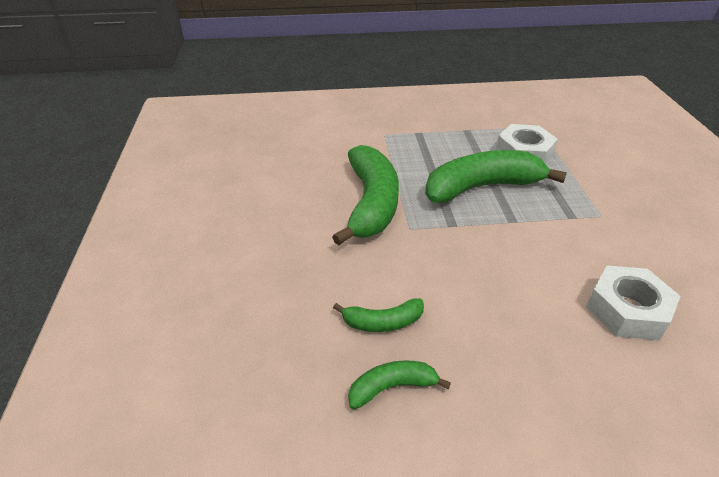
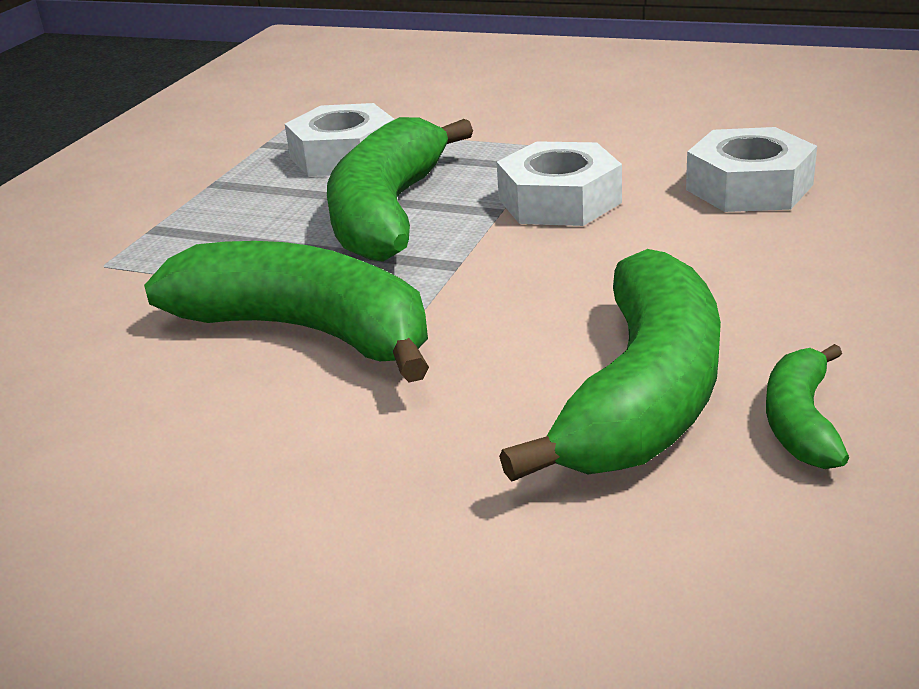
camera: 60 degrees left, 10 degrees down
green banana [333,298,424,332] -> green banana [499,249,721,482], size x2.07
none -> white nut [497,141,622,226]

